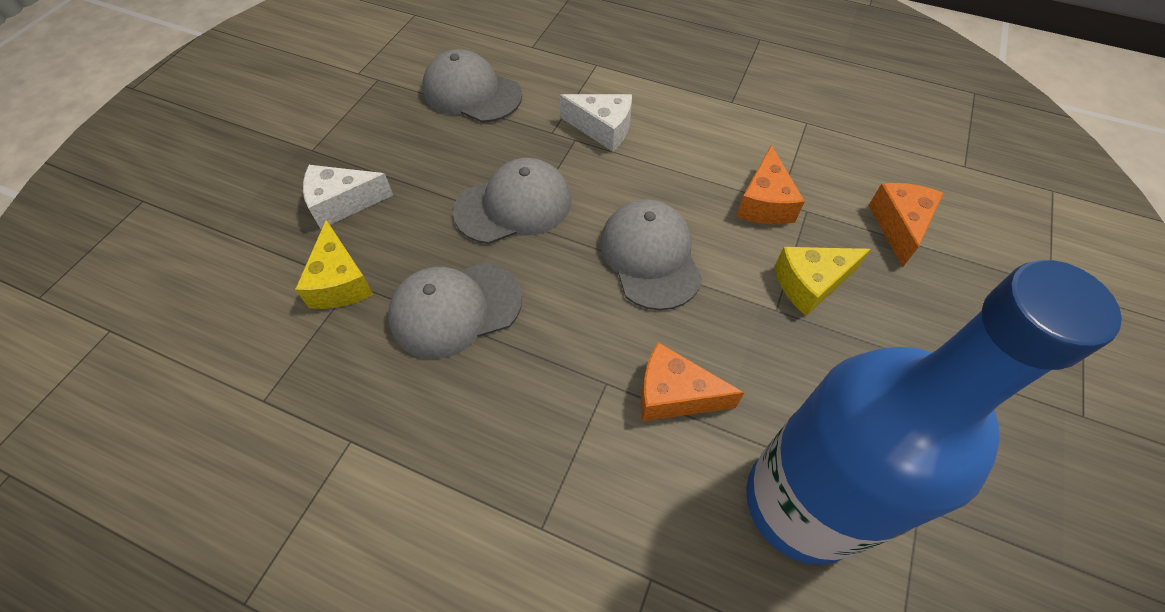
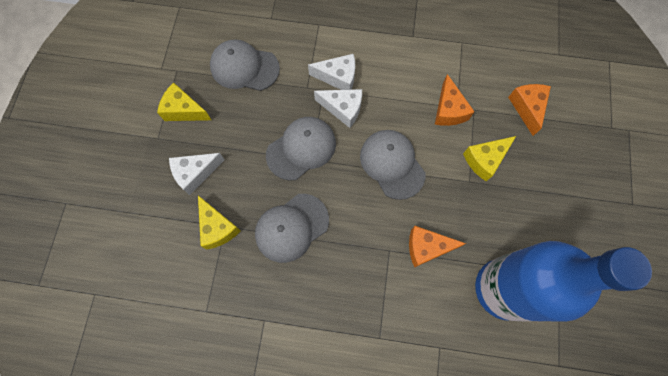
camera: 15 degrees left, 15 degrees up
none -> yellow cheese [157,82,211,121]
none -> white cheese [314,89,362,128]

